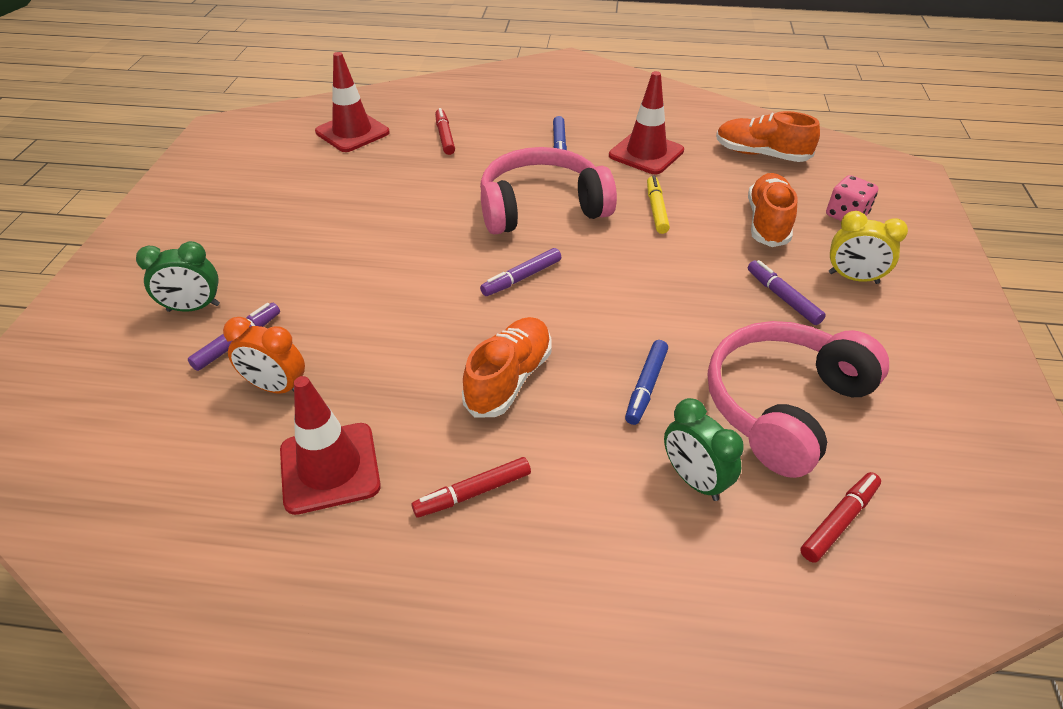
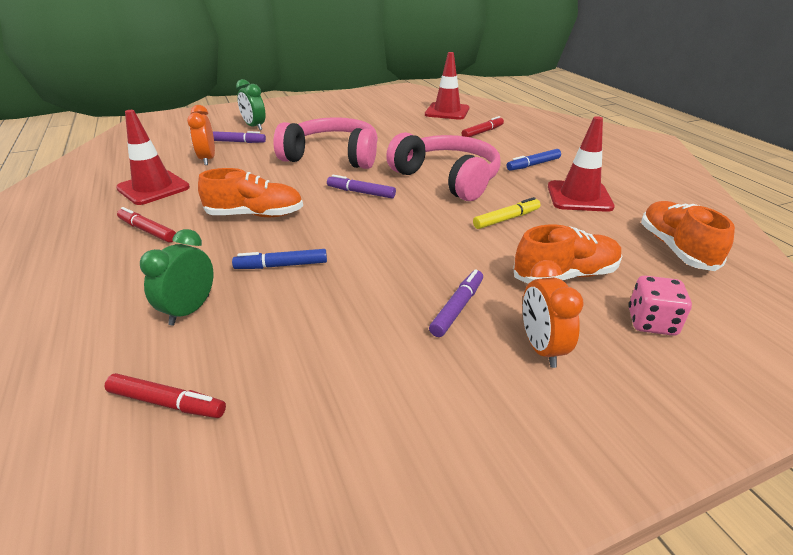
camera: 60 degrees right, 10 degrees down
pink headphones [708,321,889,478] -> pink headphones moved to [273,117,378,169]
yellow clock [829,211,908,284] -> orange clock [523,260,584,368]

